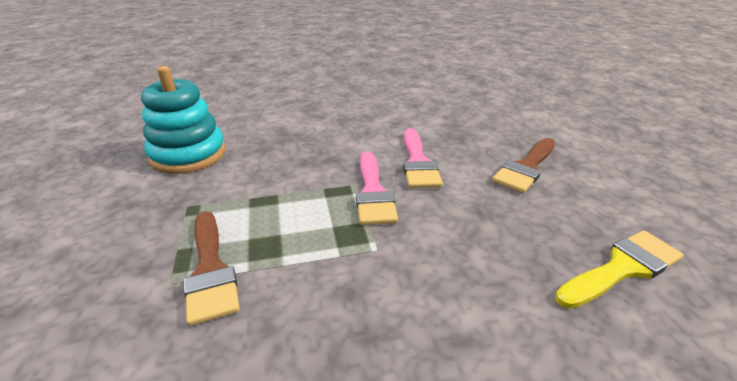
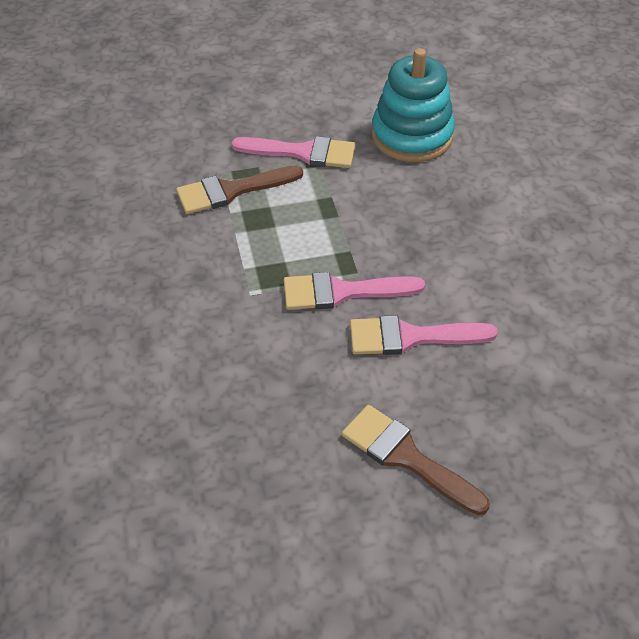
camera: 90 degrees right, 15 degrees up
yellow brush [555,230,684,309] -> none
none -> pink brush [231,136,355,168]

